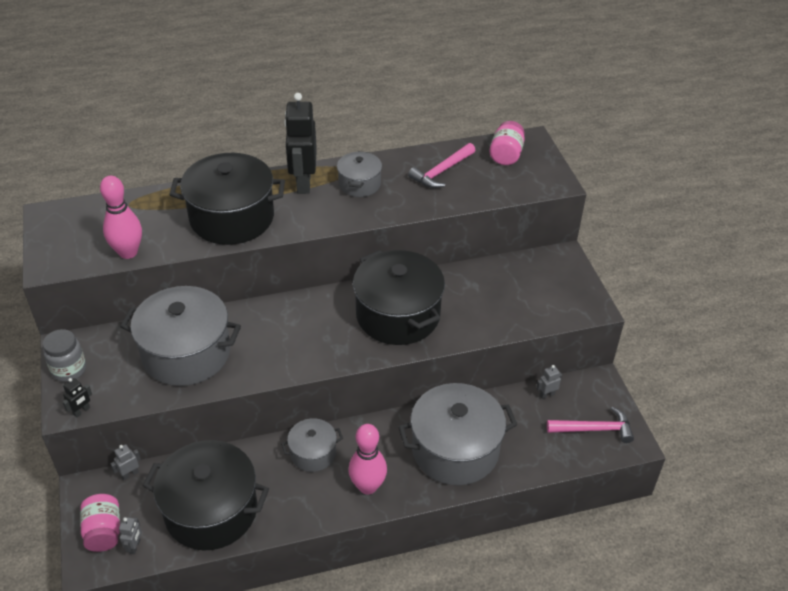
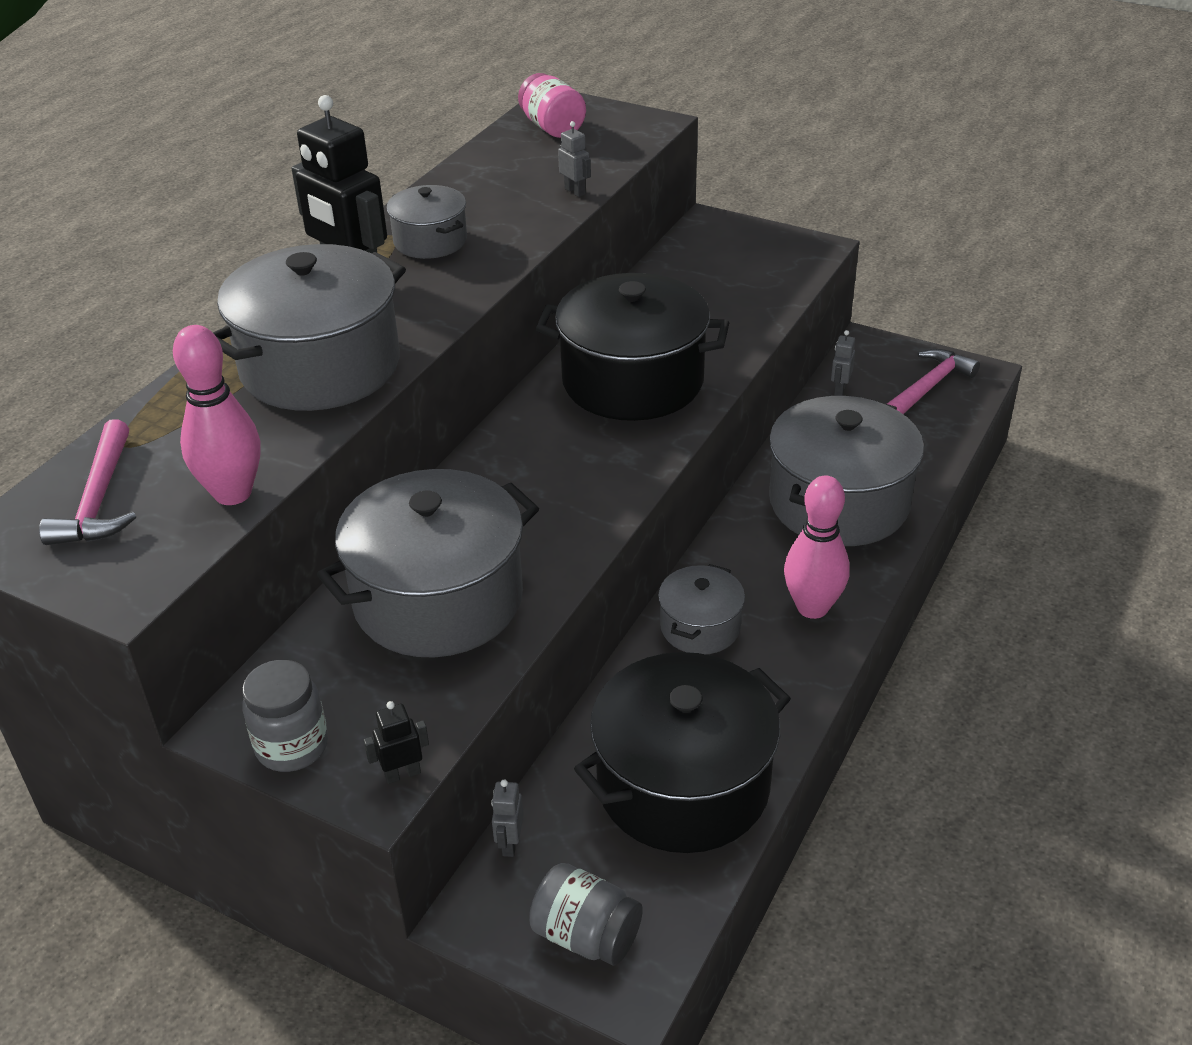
camera: 45 degrees left, 5 degrees down
black robot [63,378,92,418] -> black robot turned 105 degrees counterclockwise [364,701,429,784]
pink jar [80,494,120,552] -> grey jar [529,863,643,966]
grey robot [119,517,142,554] -> grey robot moved to [558,121,591,197]
black pot [169,153,285,245] -> grey pot [213,244,406,411]
pink hammer [408,143,476,188] -> pink hammer moved to [39,419,136,545]

